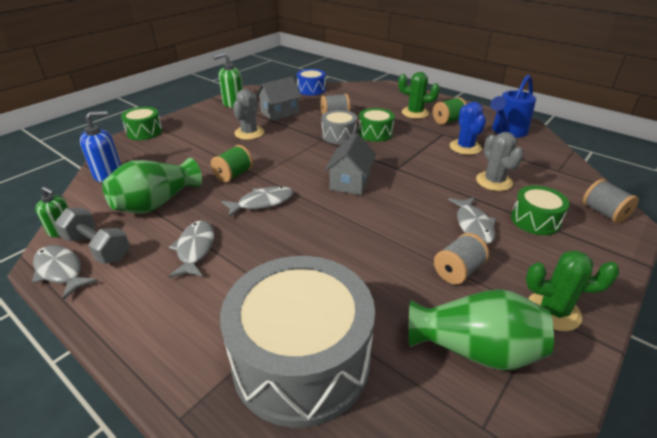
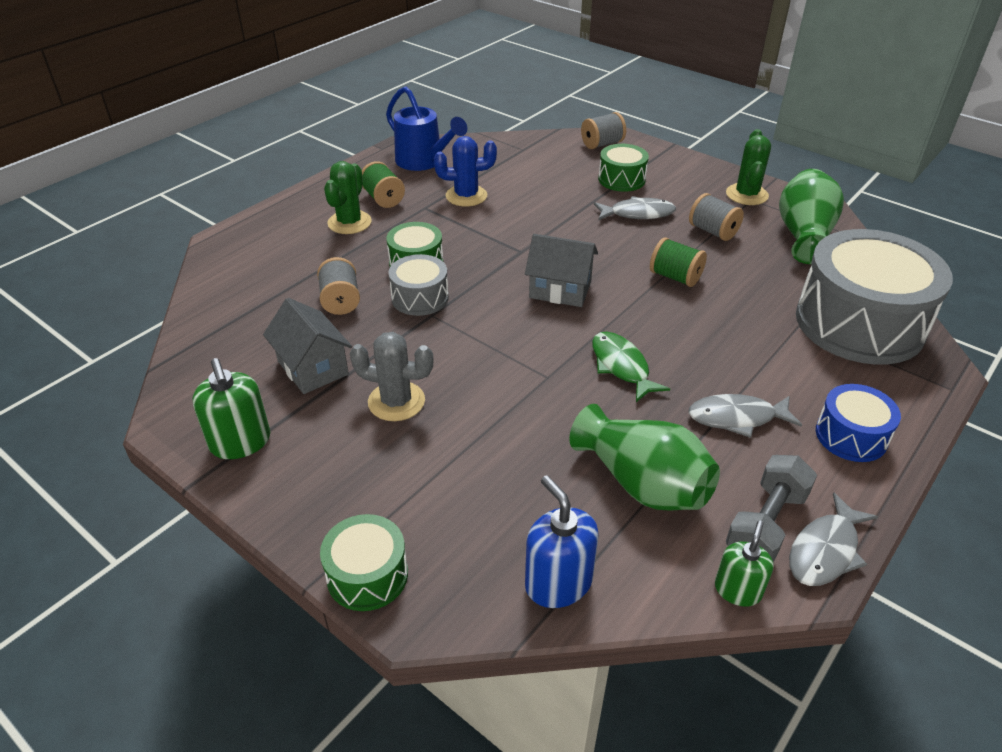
camera: 90 degrees left, 5 degrees up
green spool [211,145,253,182] -> green spool moved to [650,237,707,287]
grey fish [221,186,293,217] -> green fish [592,332,670,402]
blue drum [297,69,326,95] -> blue drum moved to [816,384,901,462]
grey cactus [476,132,524,191] -> none

